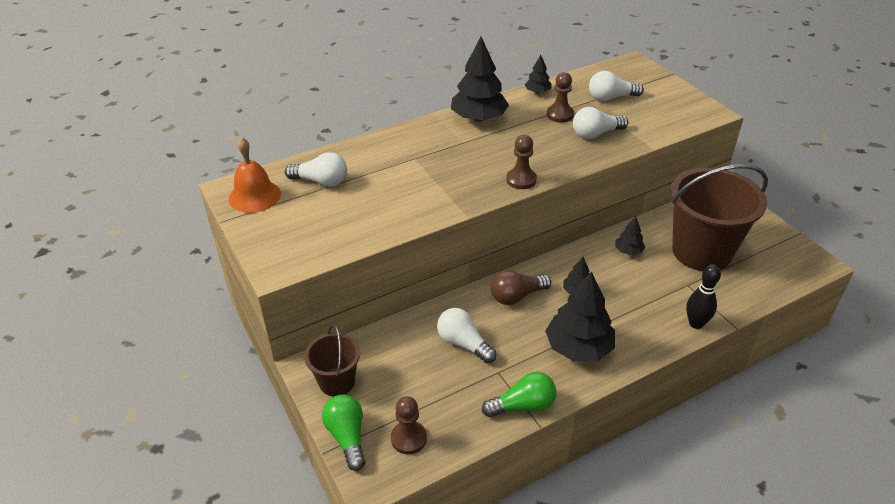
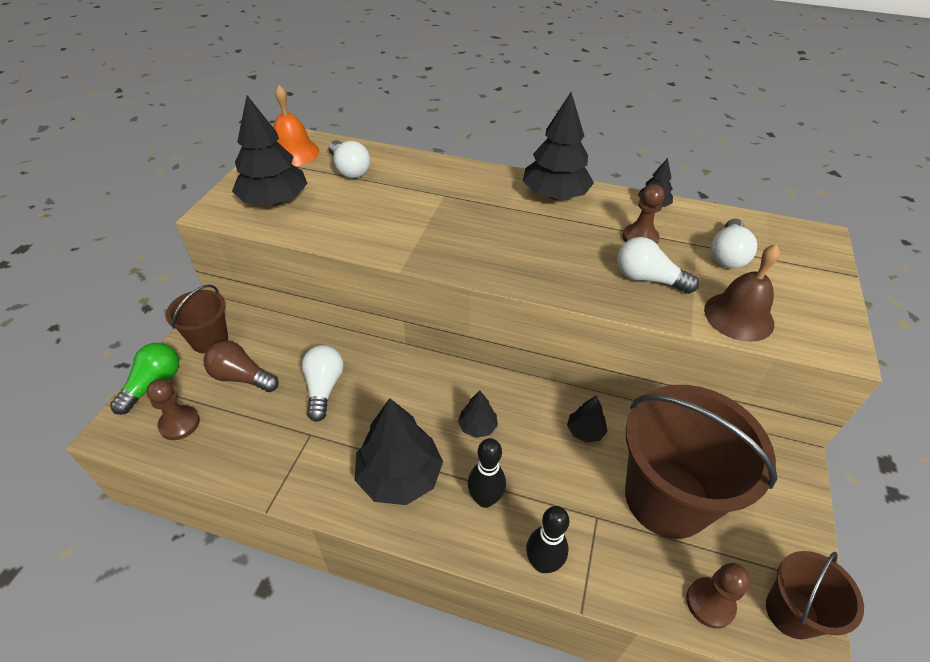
camera: 45 degrees right, 5 degrees up
green light bulb [482,372,556,417] -> none
brown light bulb [491,271,551,305] -> brown light bulb moved to [204,341,279,392]
brown pawn [506,135,537,189] -> brown pawn moved to [686,563,751,629]
white light bulb [589,71,644,101] -> white light bulb turned 105 degrees counterclockwise [711,219,757,269]
none -> black tree [232,95,308,205]
none -> black bowling pin [468,438,506,508]
none -> brown bell [704,244,780,342]
none -> brown bucket [766,551,864,639]

